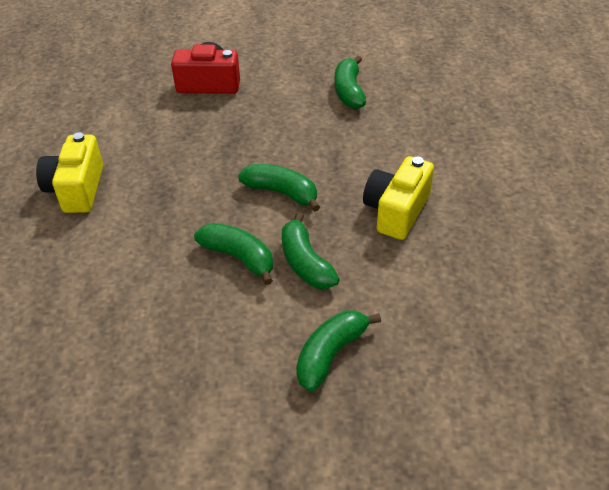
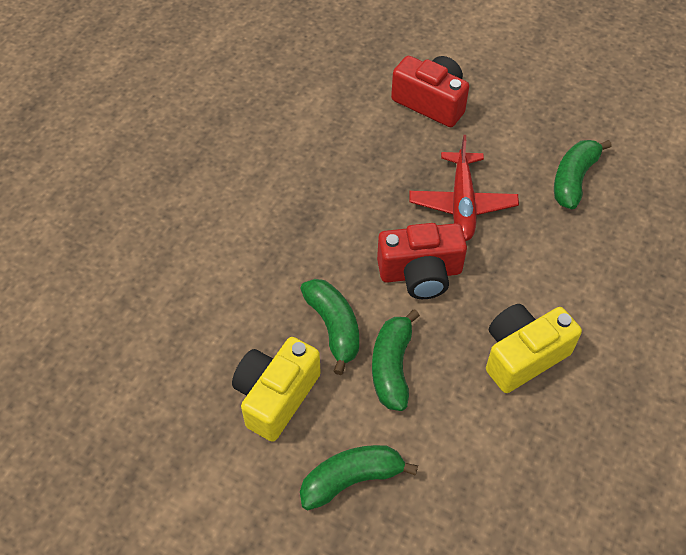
camera: 30 degrees right, 10 degrees up
yellow camera [36,132,103,213] -> yellow camera moved to [232,337,321,442]
green banana [238,164,320,212] -> red camera [377,223,467,299]
none -> red plane [409,135,519,241]

